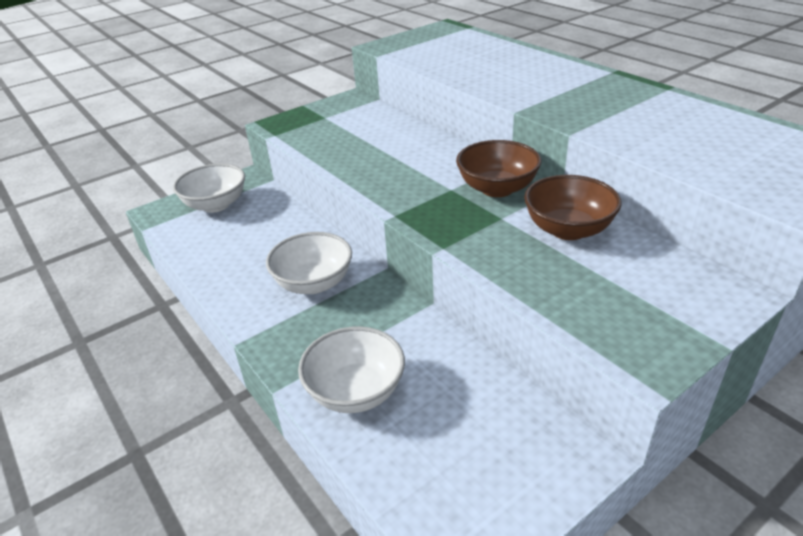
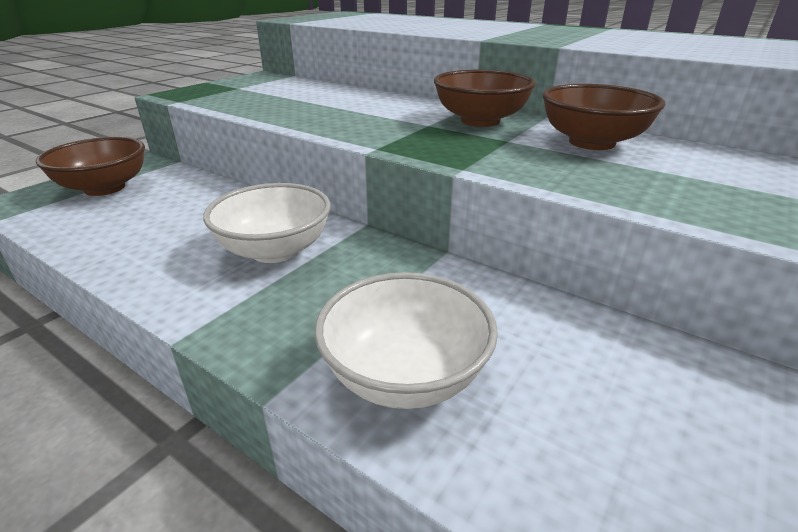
camera: 20 degrees left, 5 degrees down
white bowl [173,163,245,213] -> brown bowl [36,137,145,196]

